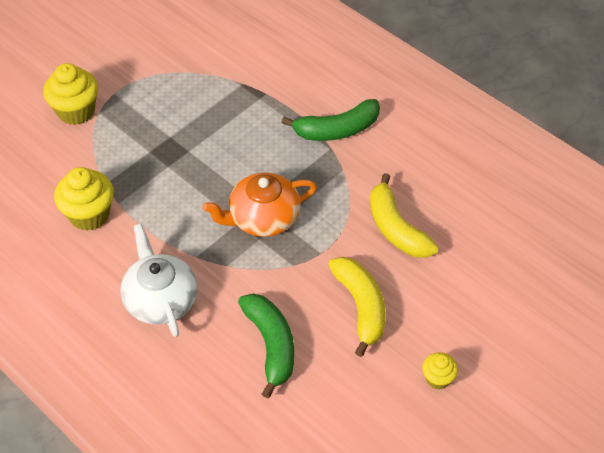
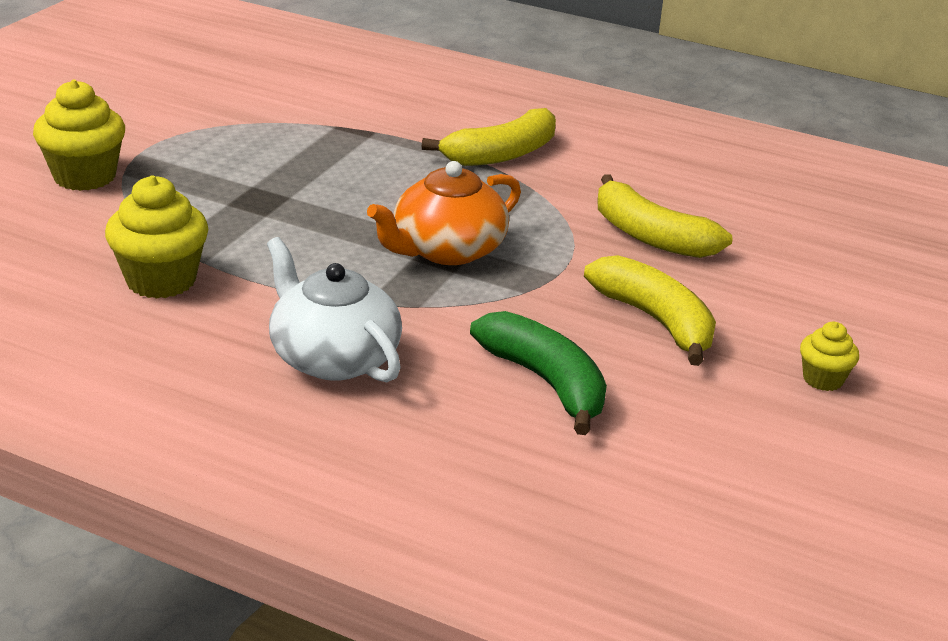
camera: 20 degrees left, 20 degrees down
green banana [281,99,380,141] -> yellow banana [422,108,556,166]

